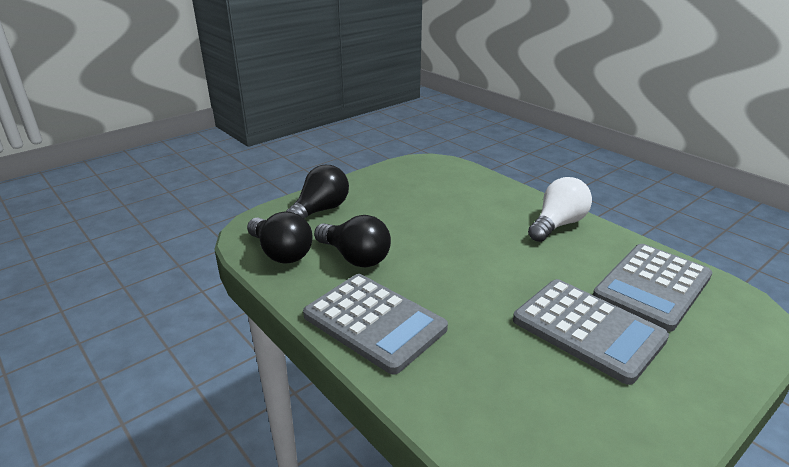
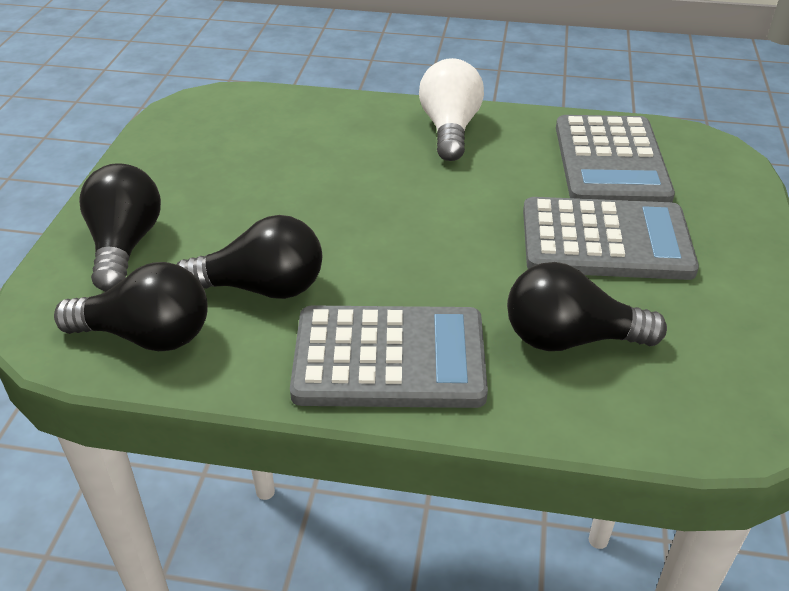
camera: 40 degrees left, 10 degrees up
none -> black light bulb [507,262,667,351]

